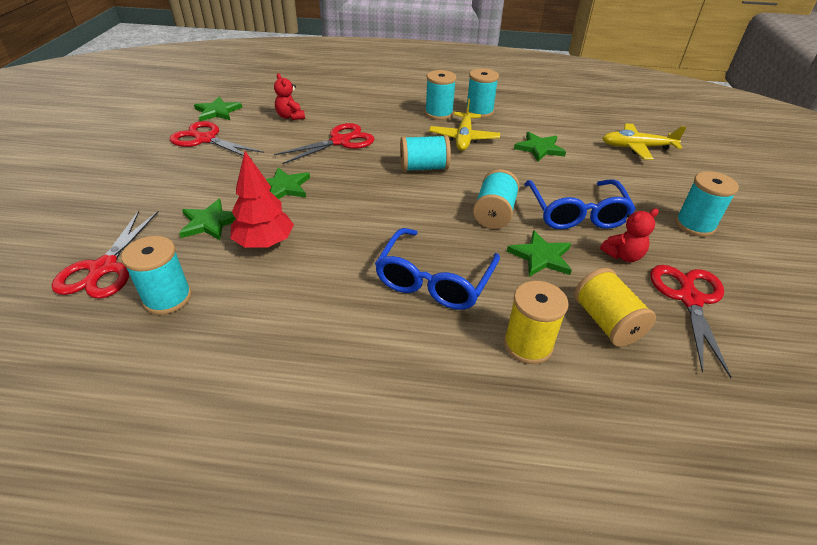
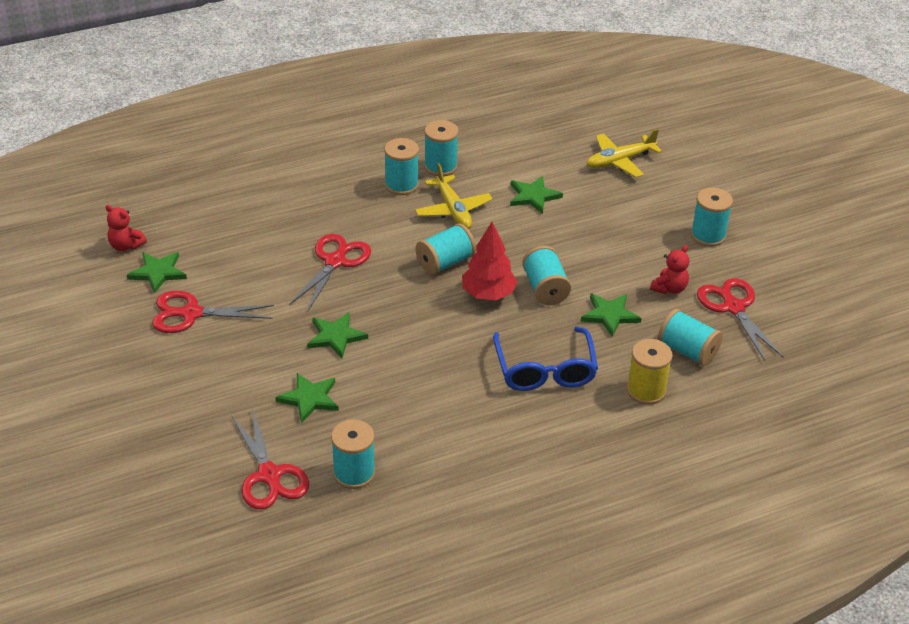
camera: 30 degrees left, 0 degrees up
red tree [230,151,294,248] -> red tree moved to [462,222,518,300]
red teddy bear [274,73,305,120] -> red teddy bear moved to [105,205,147,251]
blue glasses [524,179,636,229] -> none
yellow spool [574,268,656,347] -> turquoise spool [658,309,723,366]

